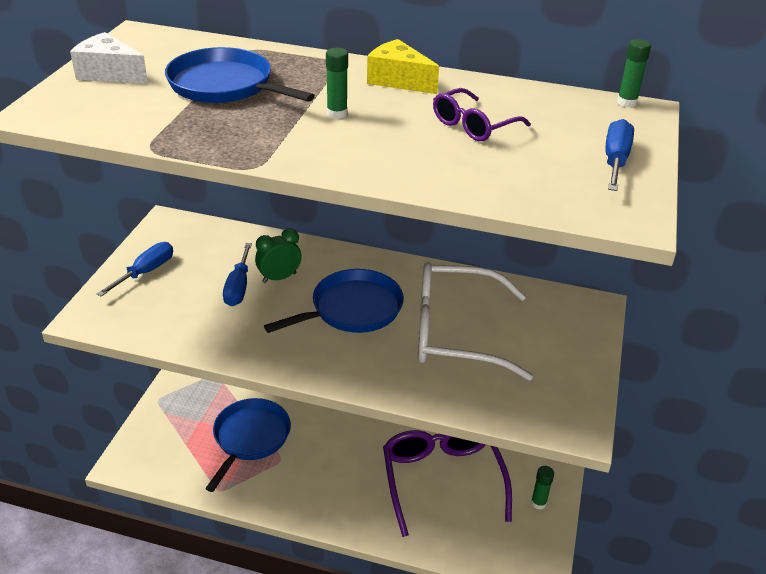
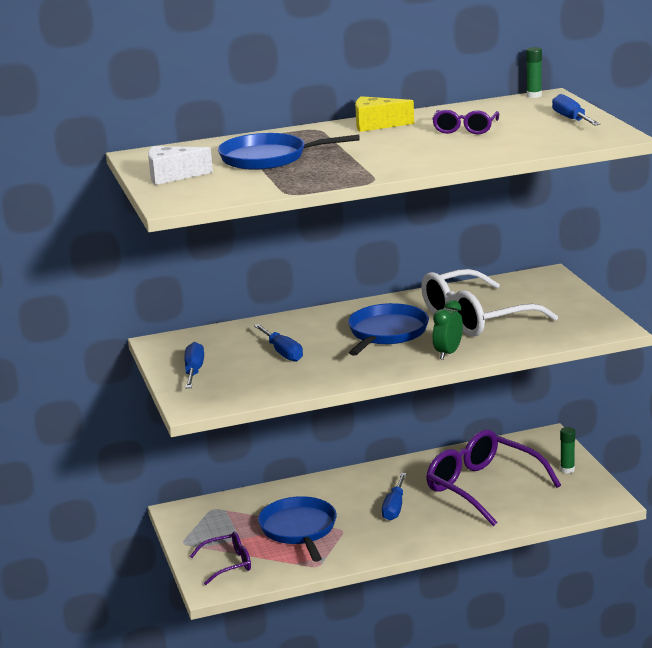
camera: 30 degrees left, 15 degrees down
green clock [255,229,302,283] -> green clock moved to [433,300,463,360]
green glue stick [326,48,348,119] -> none
none -> purple glasses [190,532,251,585]
none -> blue screwdriver [382,473,407,521]

